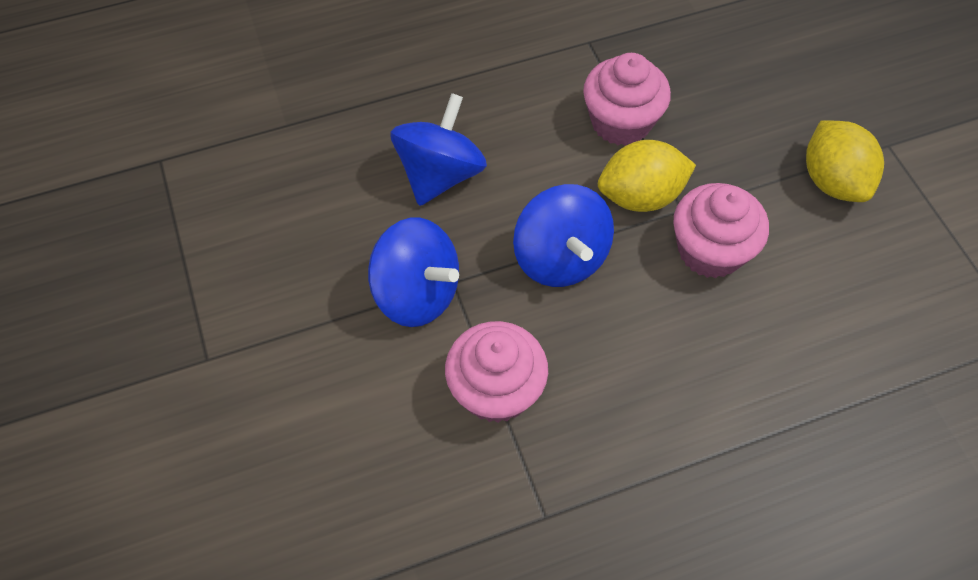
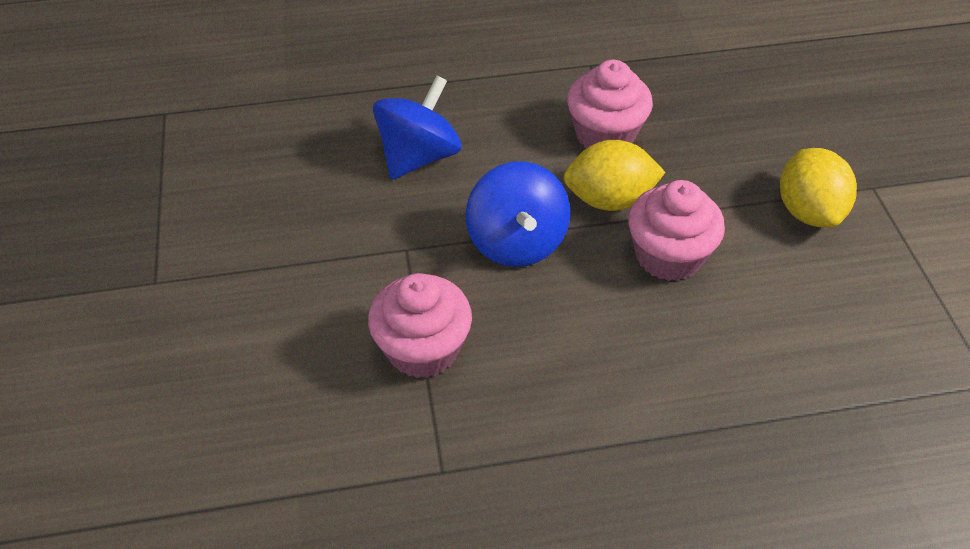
camera: 10 degrees right, 10 degrees down
blue spinning top [368,218,459,327] -> none

